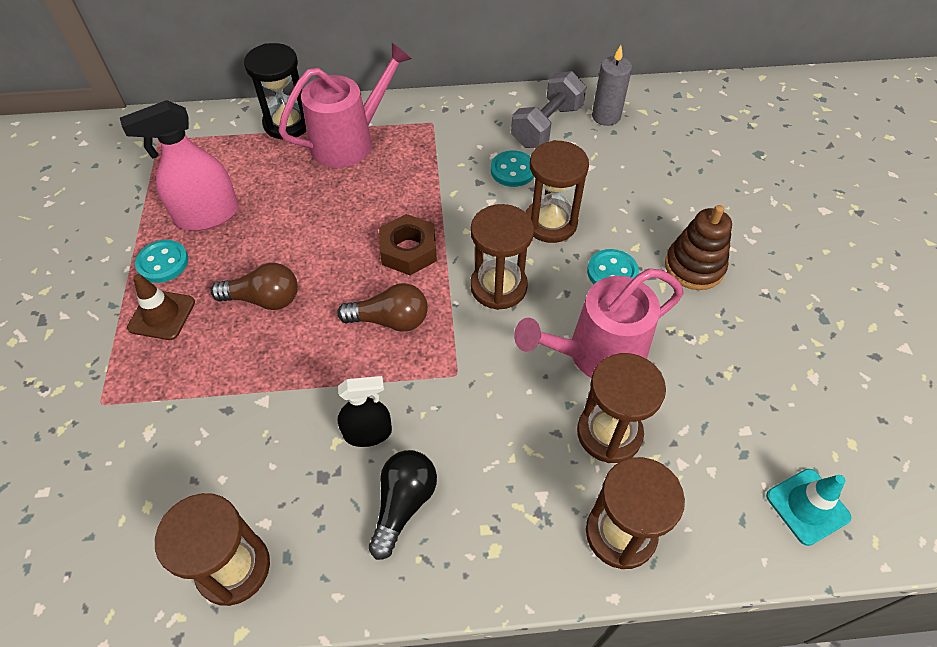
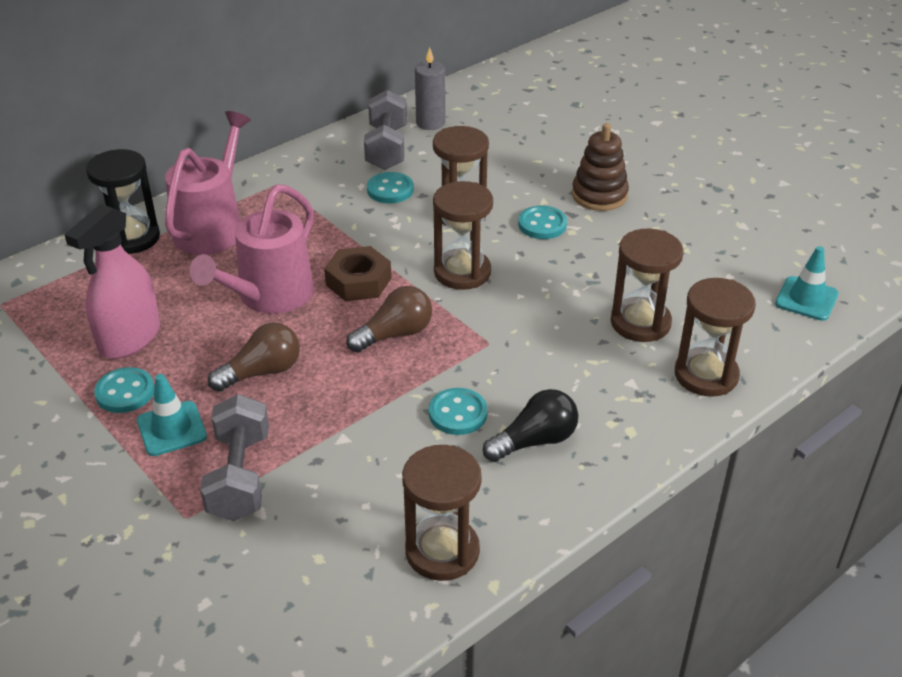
camera: 35 degrees left, 15 degrees down
brown traffic cone [127,274,195,340] -> turquoise traffic cone [137,374,207,456]
black spray bottle [337,376,392,447] -> turquoise button [429,388,488,435]
black light bulb [368,450,437,560] -> black light bulb turned 75 degrees clockwise [483,389,578,462]
pink watering can [514,269,683,378] -> pink watering can moved to [190,184,314,314]
none -> grey dumbbell [200,394,269,521]

